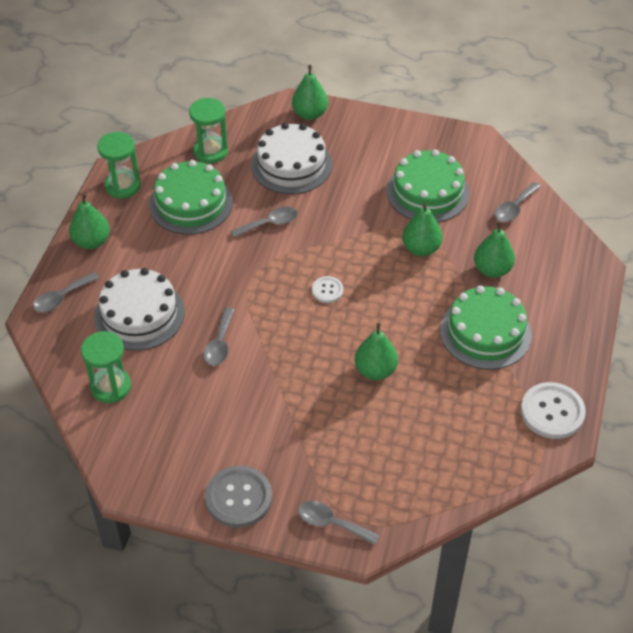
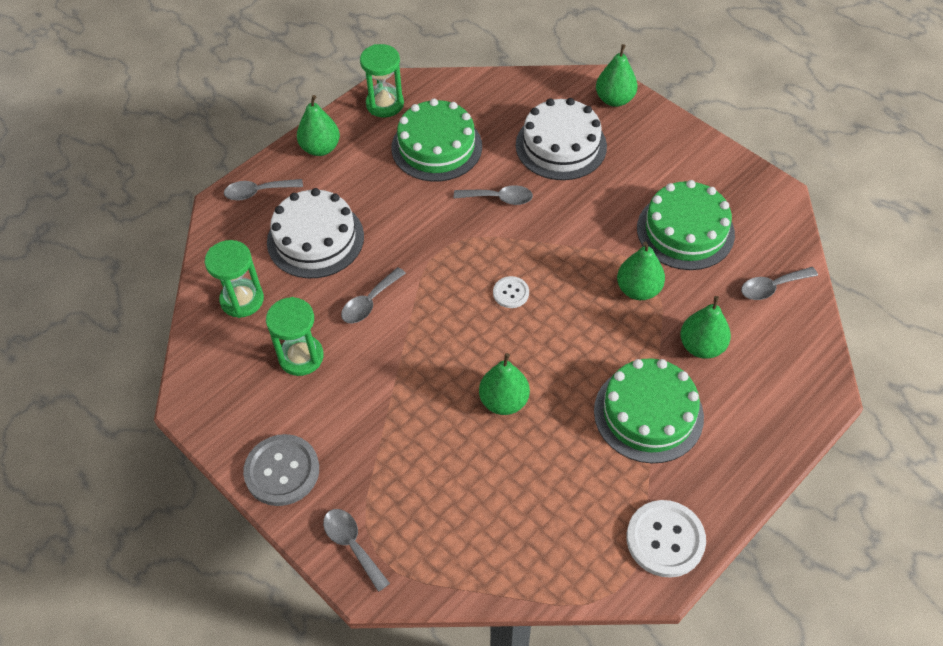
camera: 30 degrees right, 5 degrees up
green hourglass [189,98,228,163] -> green hourglass moved to [266,297,324,376]

